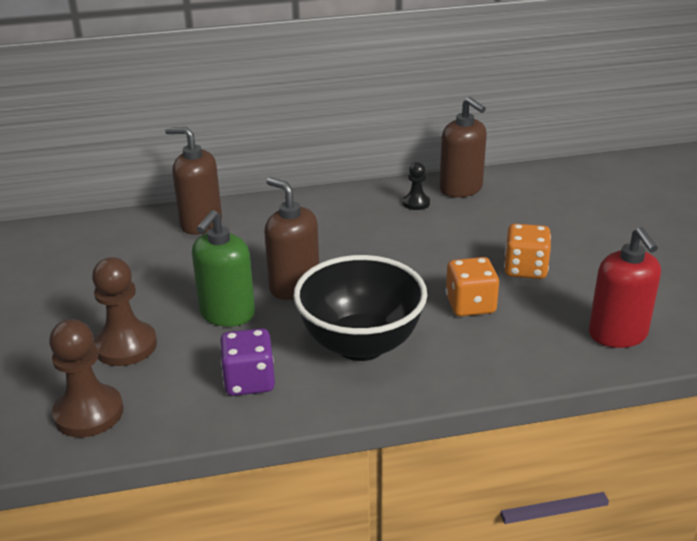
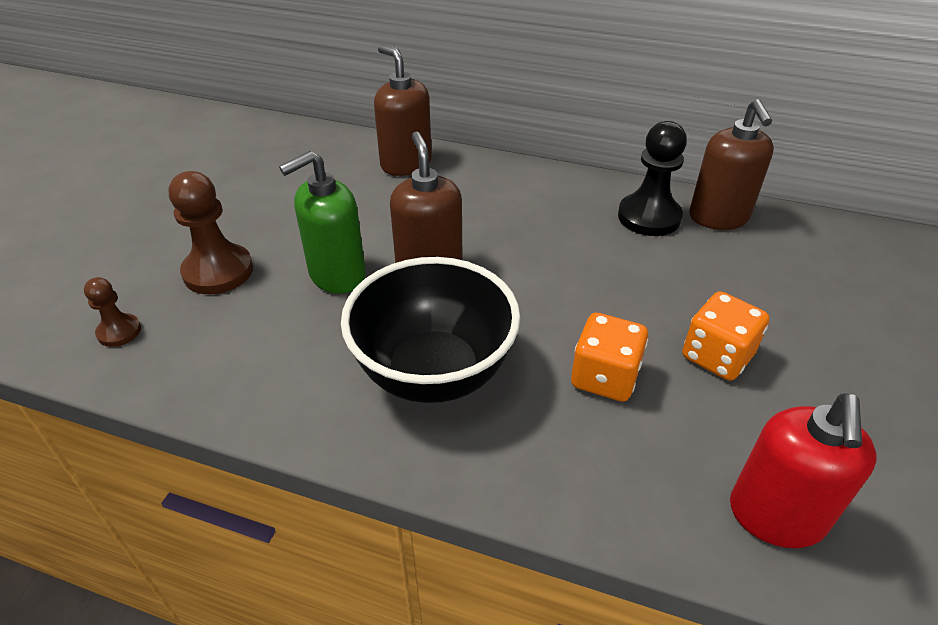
camera: 30 degrees right, 10 degrees up
brown pawn [49,319,123,438] -> brown pawn [84,277,141,347], size x0.55
purple dice [220,328,275,396] -> none
black pawn [403,162,430,210] -> black pawn [618,121,687,236], size x1.82

